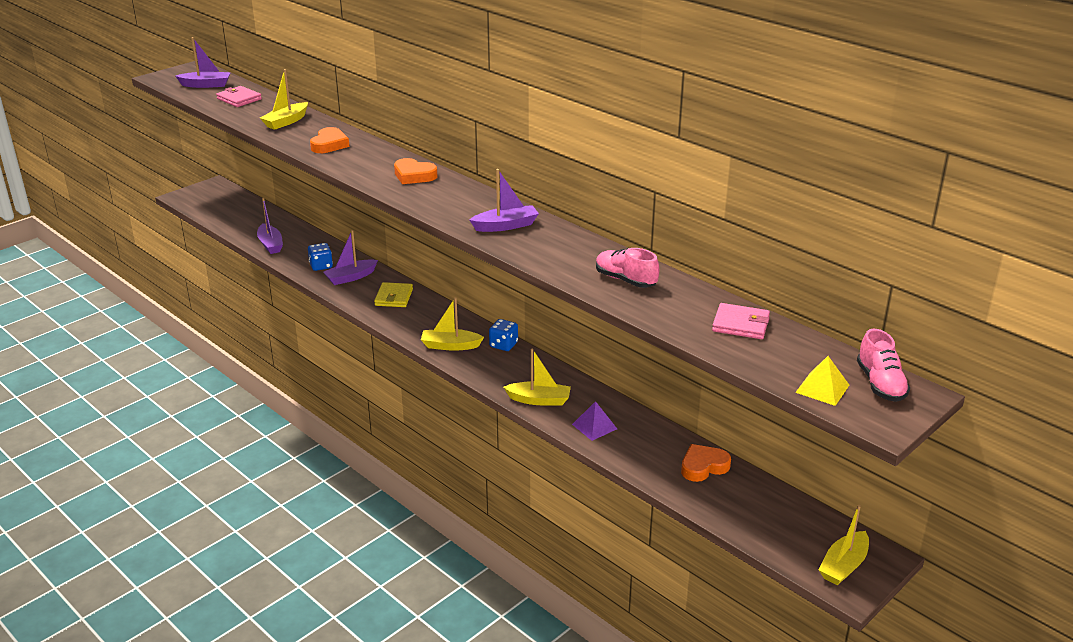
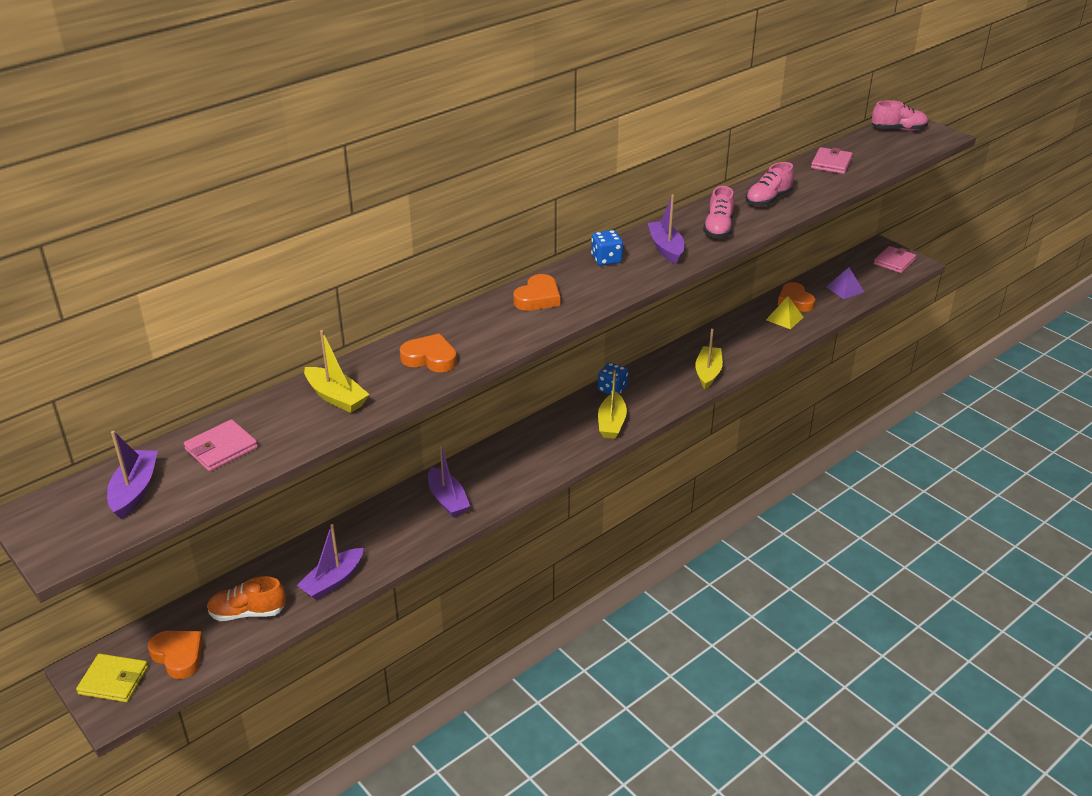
camera: 85 degrees left, 5 degrees up
purple boat [257,198,283,254] -> purple boat turned 150 degrees clockwise [297,524,363,600]
blue dice [308,243,333,271] -> blue dice moved to [591,230,623,266]
yellow wallet [374,282,413,307] -> yellow wallet moved to [76,654,148,702]
purple pyramid [572,401,617,441] -> purple pyramid moved to [826,268,864,299]
yellow pyramid [795,356,849,406] -> yellow pyramid moved to [766,296,803,329]
yellow boat [819,505,869,585] -> pink wallet [874,246,916,273]
none -> orange heart [148,631,203,679]
none -> orange shoe [207,576,286,621]
none -> pink shoe [703,186,734,238]

